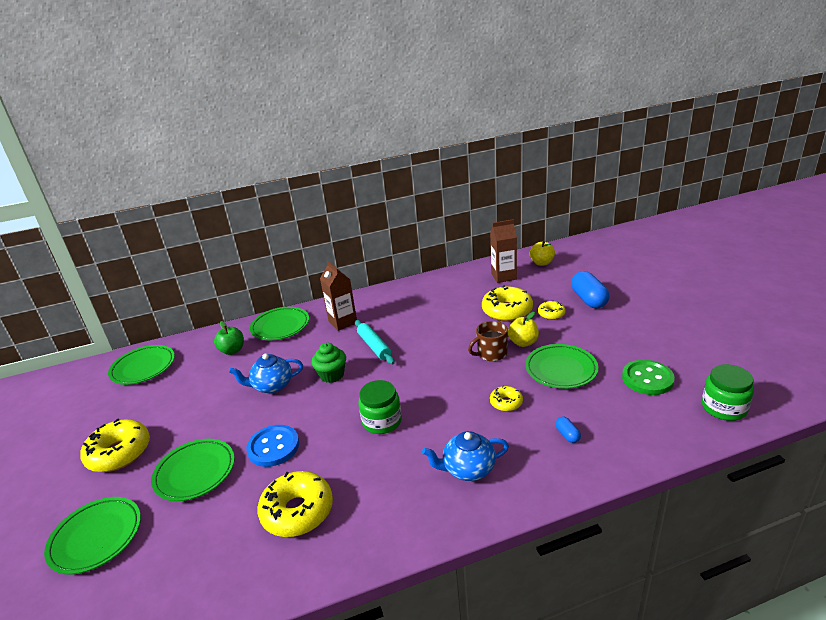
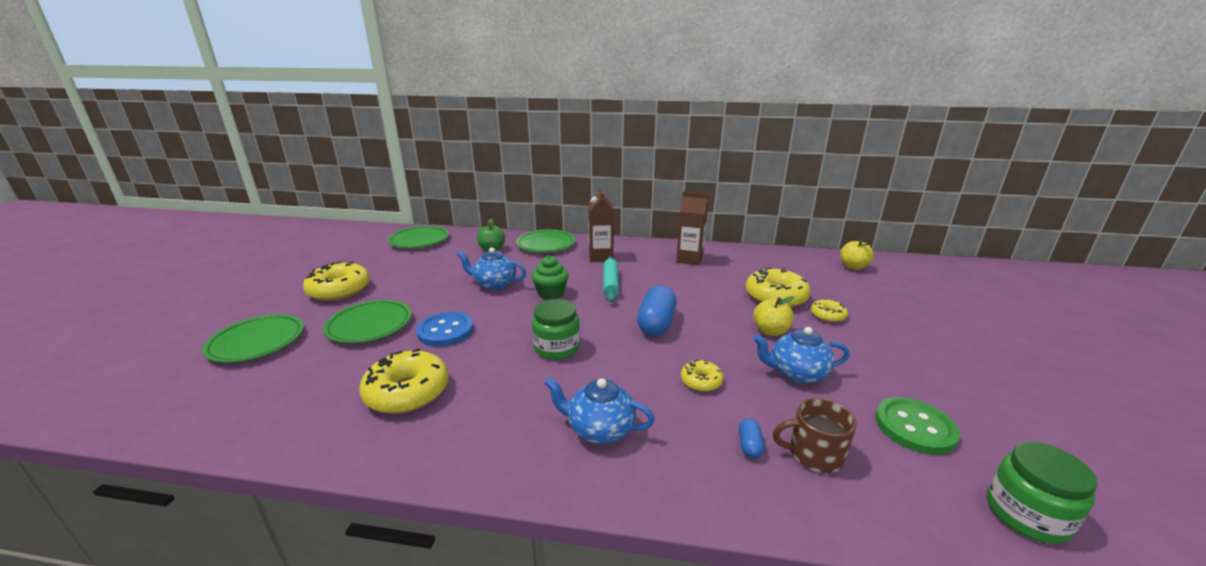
camera: 25 degrees right, 5 degrees down
brown mug [468,321,508,361] -> brown mug moved to [773,398,857,473]
brown carton [490,219,517,283] -> brown carton moved to [676,191,708,265]
green plate [525,344,598,389] -> blue teapot [753,327,850,384]
blue capsule [571,271,610,308] -> blue capsule moved to [637,286,677,336]

